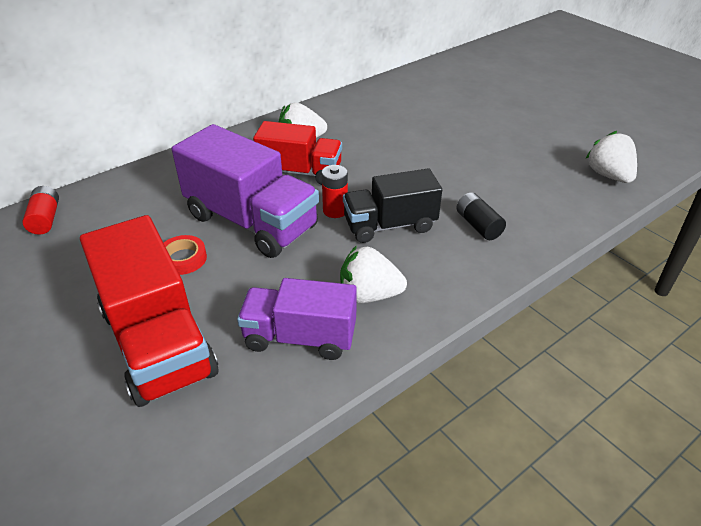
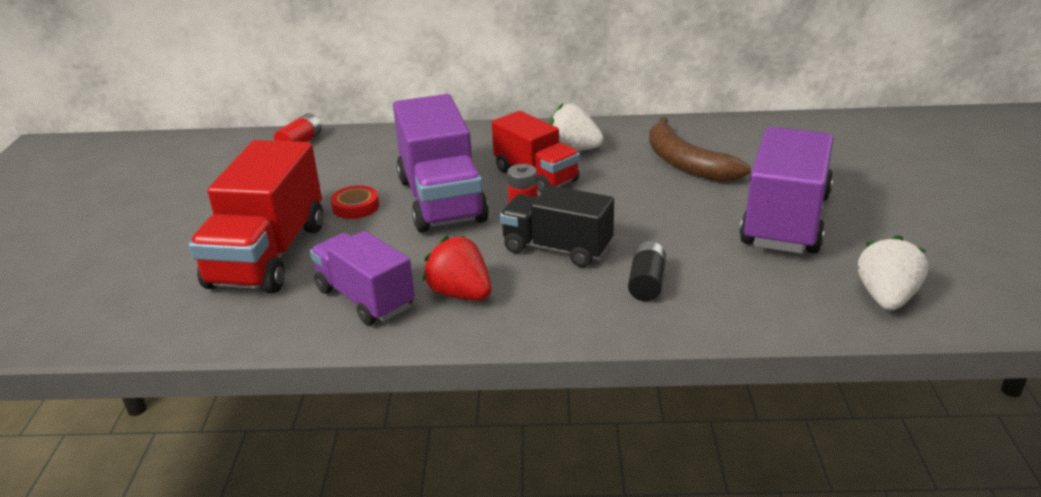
camera: 40 degrees right, 10 degrees down
white strawberry [340,245,407,303] -> red strawberry [422,236,492,300]
none -> brown banana [649,117,751,182]
none -> purple truck [740,127,834,254]

